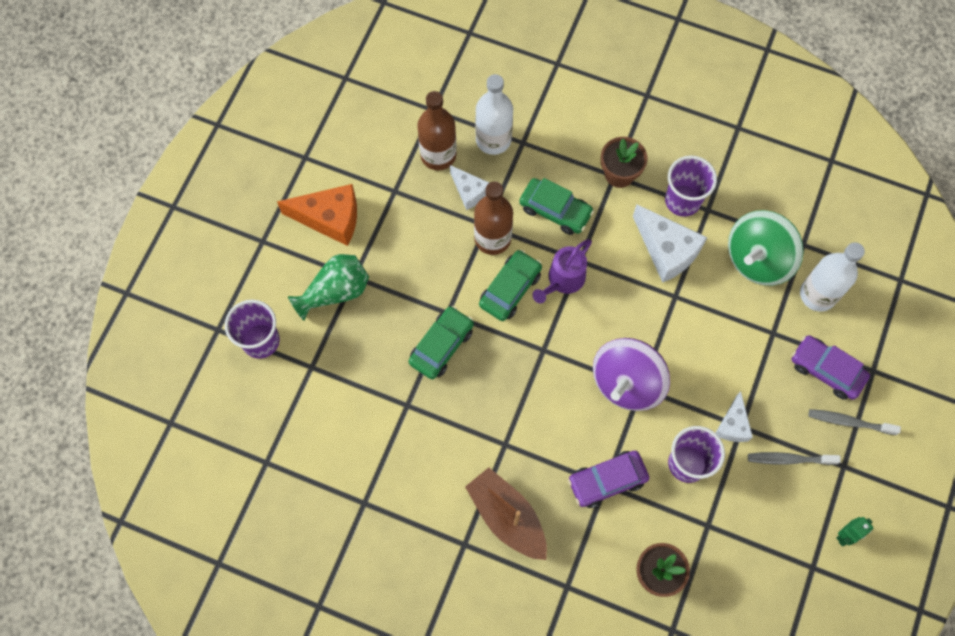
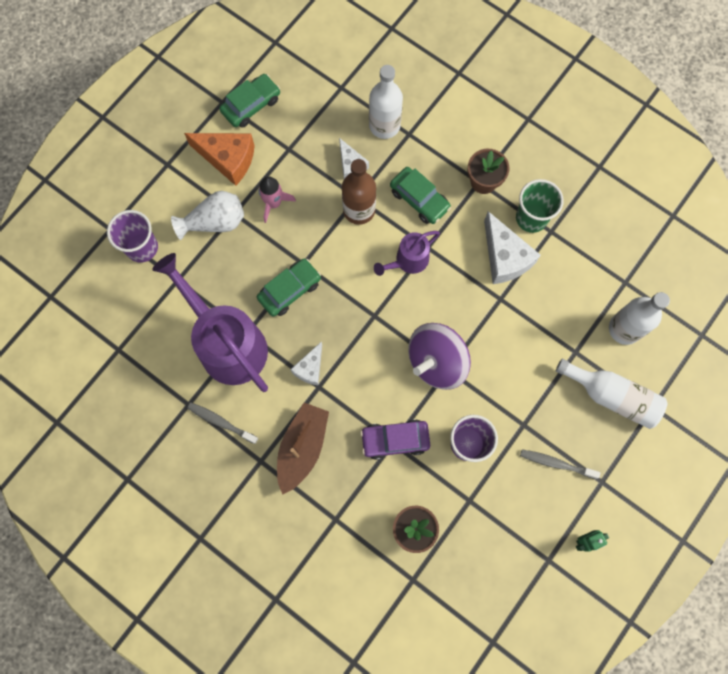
camera: 15 degrees right, 5 degrees up
green vase [288,254,369,321] -> white vase [171,191,244,240]
brown bottle [417,91,457,170] -> none
brown boat [465,467,547,560] -> brown boat turned 45 degrees clockwise [277,403,329,495]
green car [479,250,542,321] -> green car moved to [219,74,280,128]
purple cup [665,155,717,217] -> green cup [516,179,564,233]
white cheese [716,391,753,442] -> white cheese moved to [290,341,322,385]
green spinning top [728,210,804,286] -> none
purple car [792,335,870,400] -> white bottle [556,359,667,429]
grey toothbrush [808,409,901,435] -> grey toothbrush moved to [187,403,258,444]
none -> purple watering can [152,253,268,392]
none -> pink rocket [258,176,296,223]

